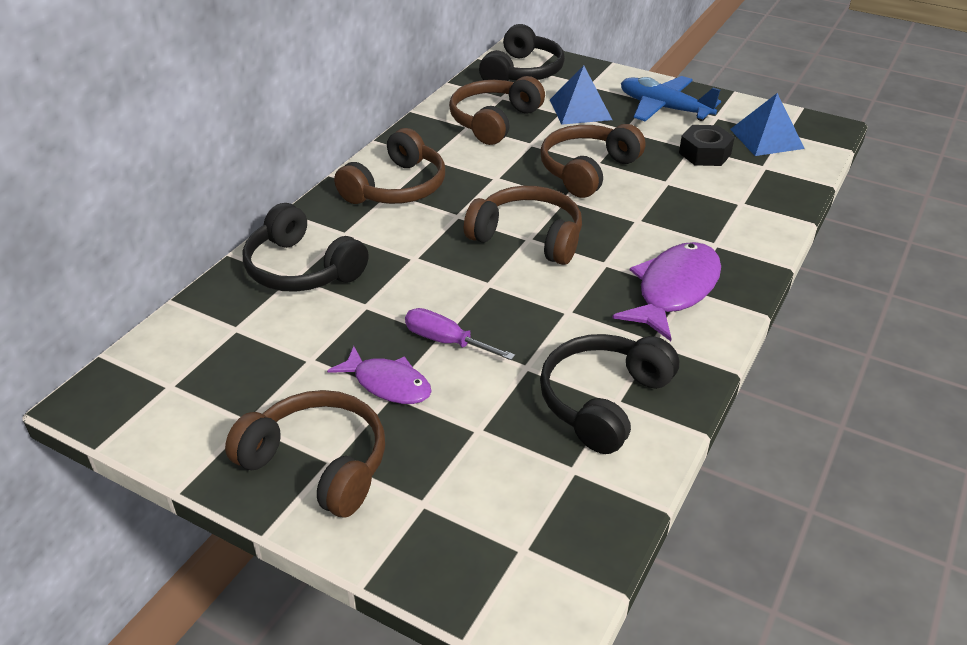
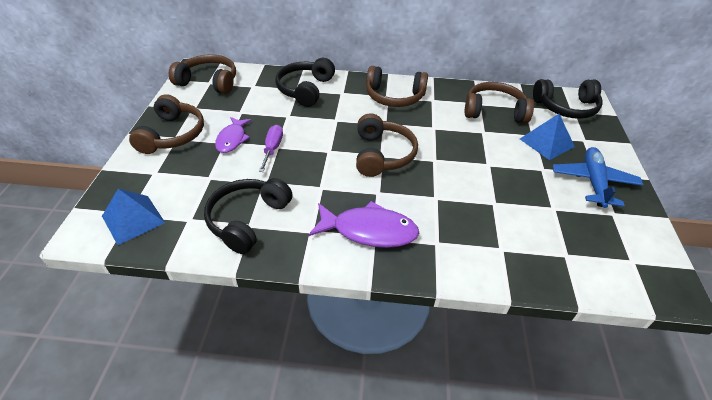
camera: 65 degrees right, 5 degrees up
brown headphones [540,124,645,198] -> brown headphones moved to [169,54,236,94]
black headphones [540,334,679,454] -> black headphones turned 75 degrees counterclockwise [204,178,292,254]
black nut [679,125,735,166] -> none
blue pyramid [730,93,805,156] -> blue pyramid moved to [102,189,165,245]

